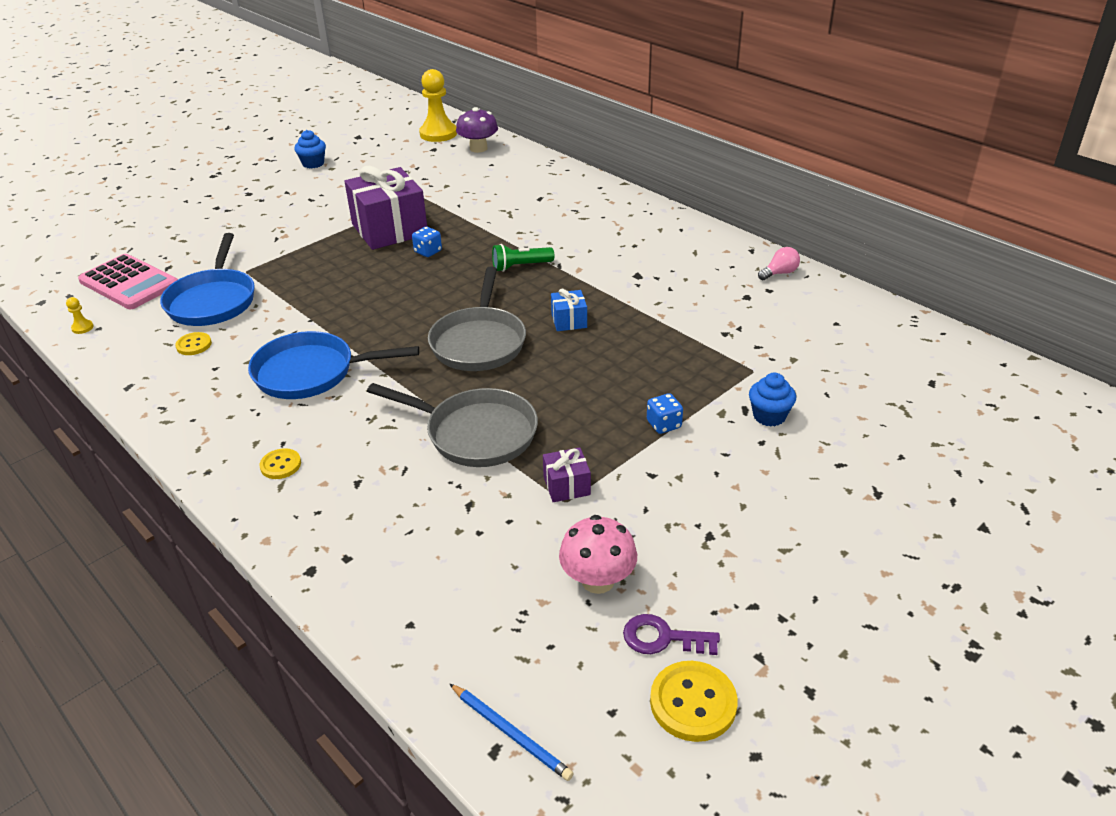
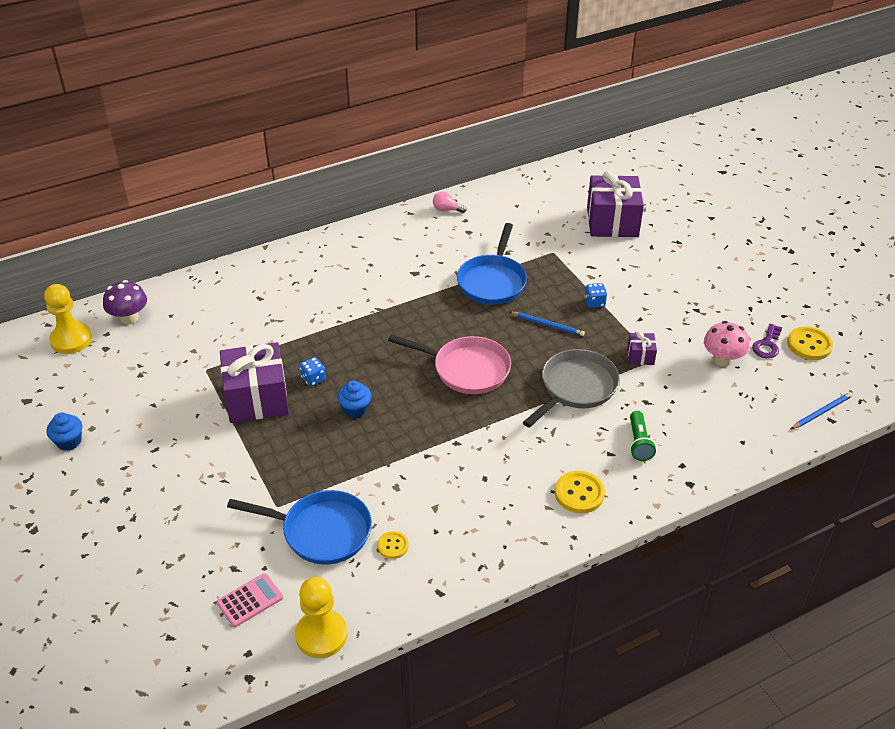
camera: 75 degrees left, 5 degrees up
yellow pawn [66,297,94,334] -> yellow pawn [295,577,347,658], size x2.49
pink calculator [78,254,178,309] -> pink calculator [217,573,283,627], size x0.60
blue pan [248,331,419,399] -> blue pan moved to [457,223,527,305]
yellow button [259,448,301,479] -> yellow button [555,471,605,513], size x1.66
grey pan [428,267,526,371] -> pink pan [388,334,511,394]
green flashlight [492,244,554,272] -> green flashlight moved to [630,411,656,461]
blue gift [551,288,587,331] -> none
blue cupcake [749,373,796,426] -> blue cupcake moved to [337,381,371,418]
pink light bulb [758,247,800,280] -> pink light bulb turned 60 degrees counterclockwise [433,192,467,213]
none -> blue pencil [510,312,585,336]
none -> purple gift [587,171,644,237]

